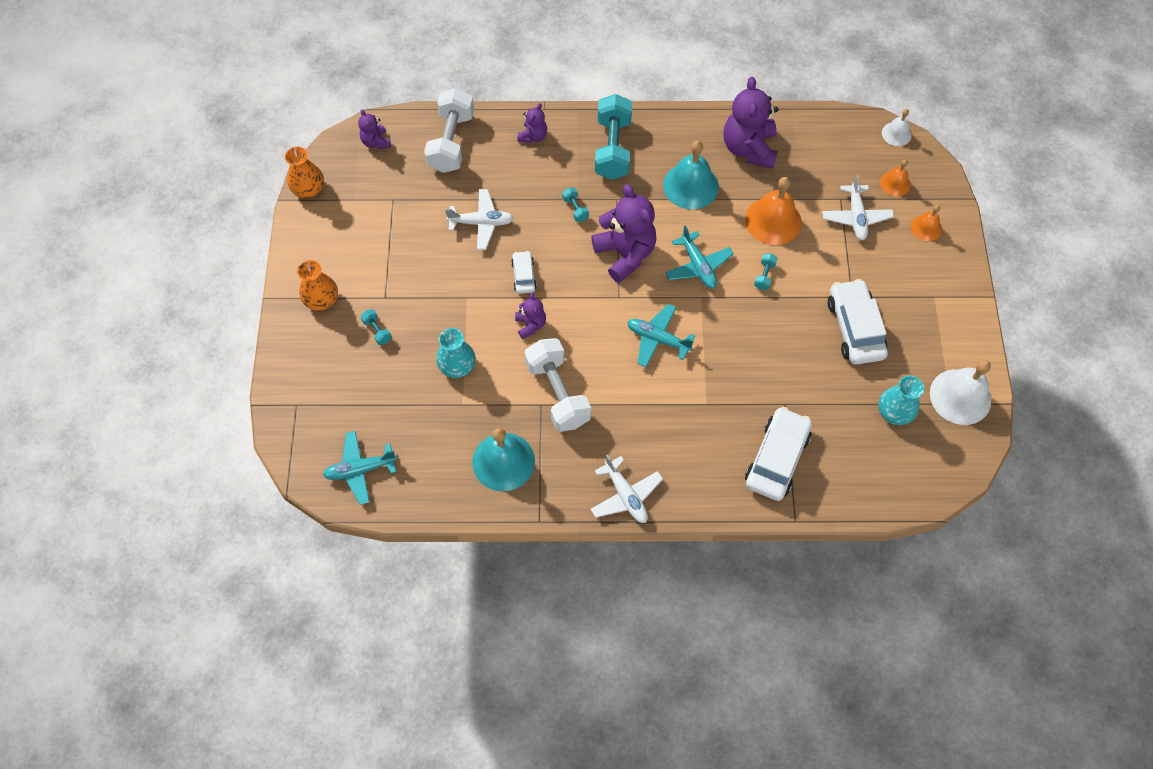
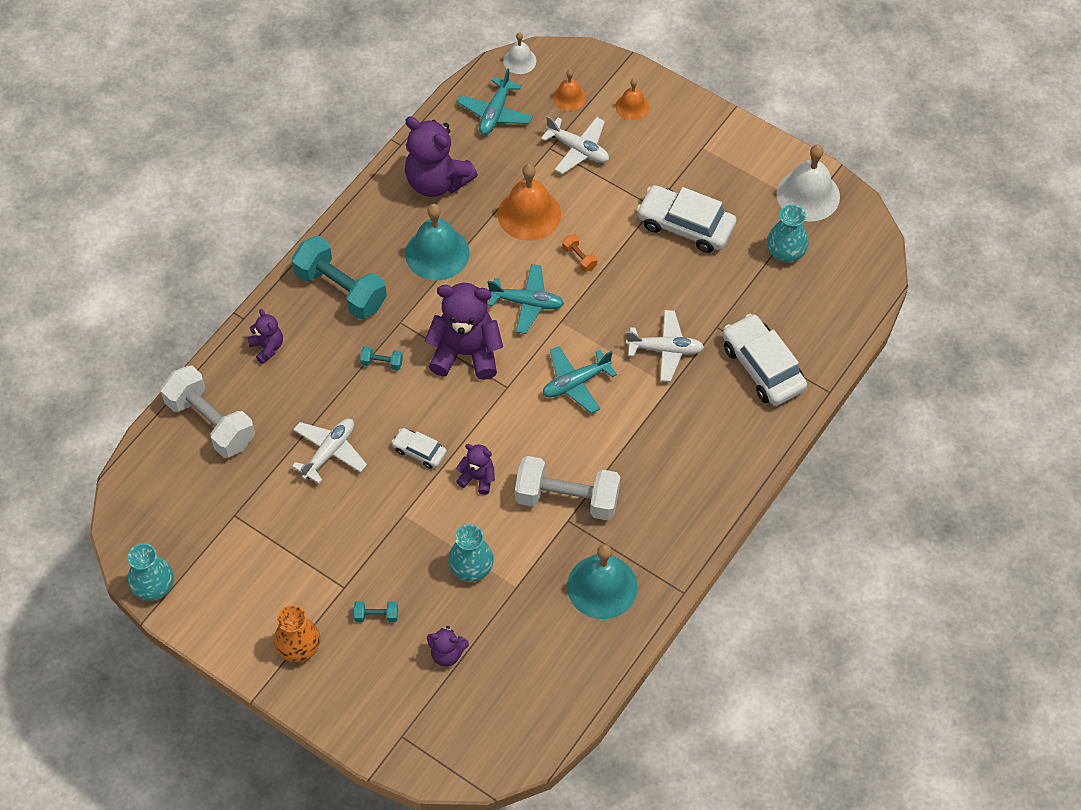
camera: 55 degrees left, 5 degrees down
orange vase [285,147,324,198] -> turquoise vase [128,543,174,601]
turquoise plane [323,431,397,505] -> turquoise plane moved to [457,68,533,135]
purple teddy bear [358,109,391,149] -> purple teddy bear moved to [427,626,469,667]
white plane [590,454,663,523] -> white plane moved to [626,310,704,382]
turquoise dumbbell [754,254,778,290] -> orange dumbbell [562,234,597,272]

